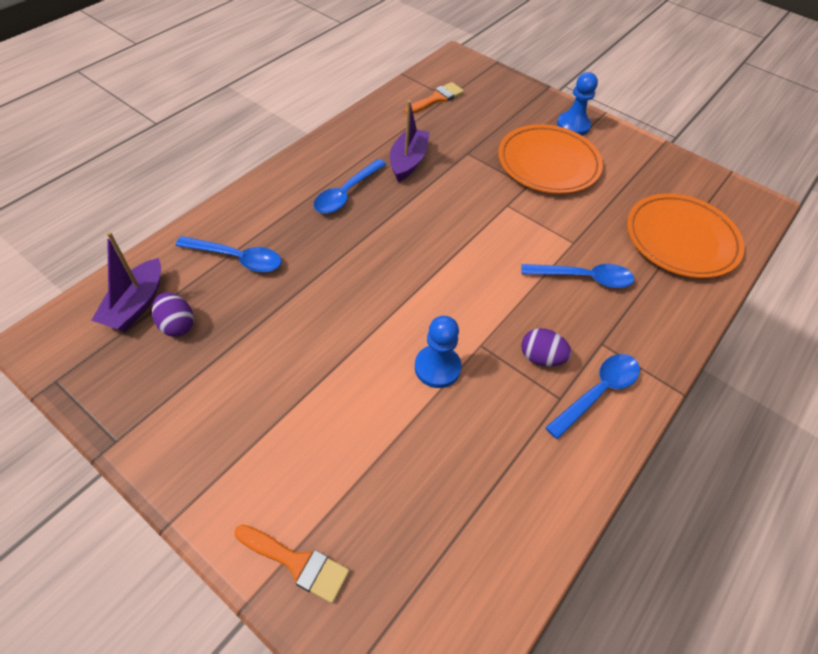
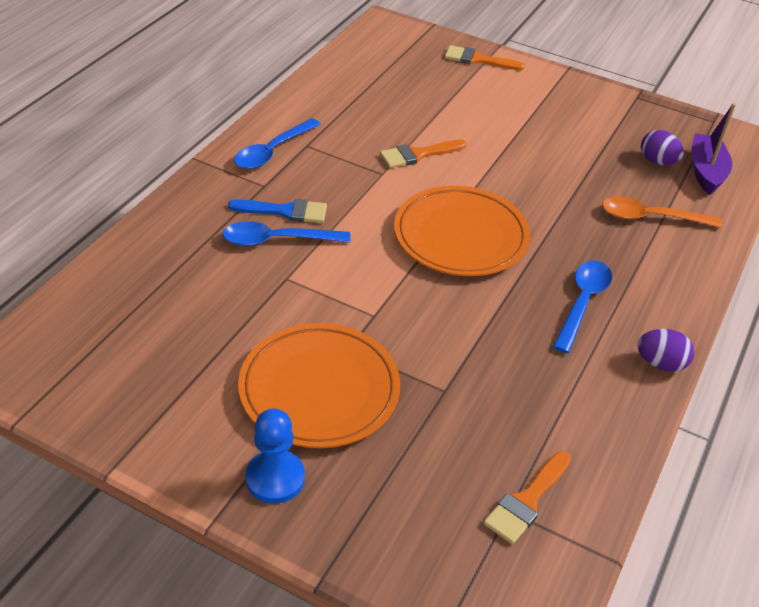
camera: 170 degrees right, 10 degrees down
blue spoon [175,236,282,272] -> orange spoon [602,196,722,228]
purple boat [390,100,430,182] -> none
blue pawn [415,316,462,388] -> orange brush [380,139,467,168]
purple egg [521,328,572,367] -> purple egg moved to [637,329,694,372]
orange plate [627,194,744,278] -> orange plate moved to [394,186,530,276]
none -> blue brush [228,199,327,223]

